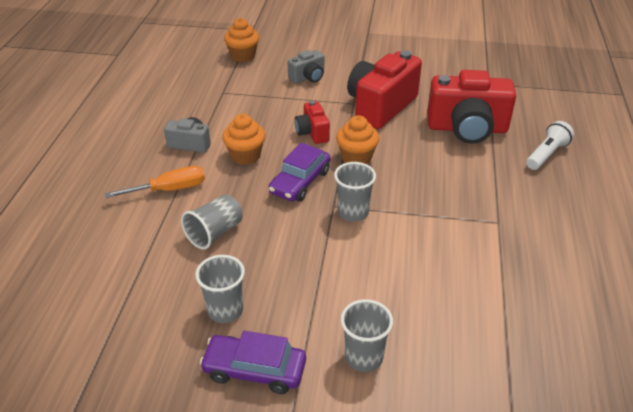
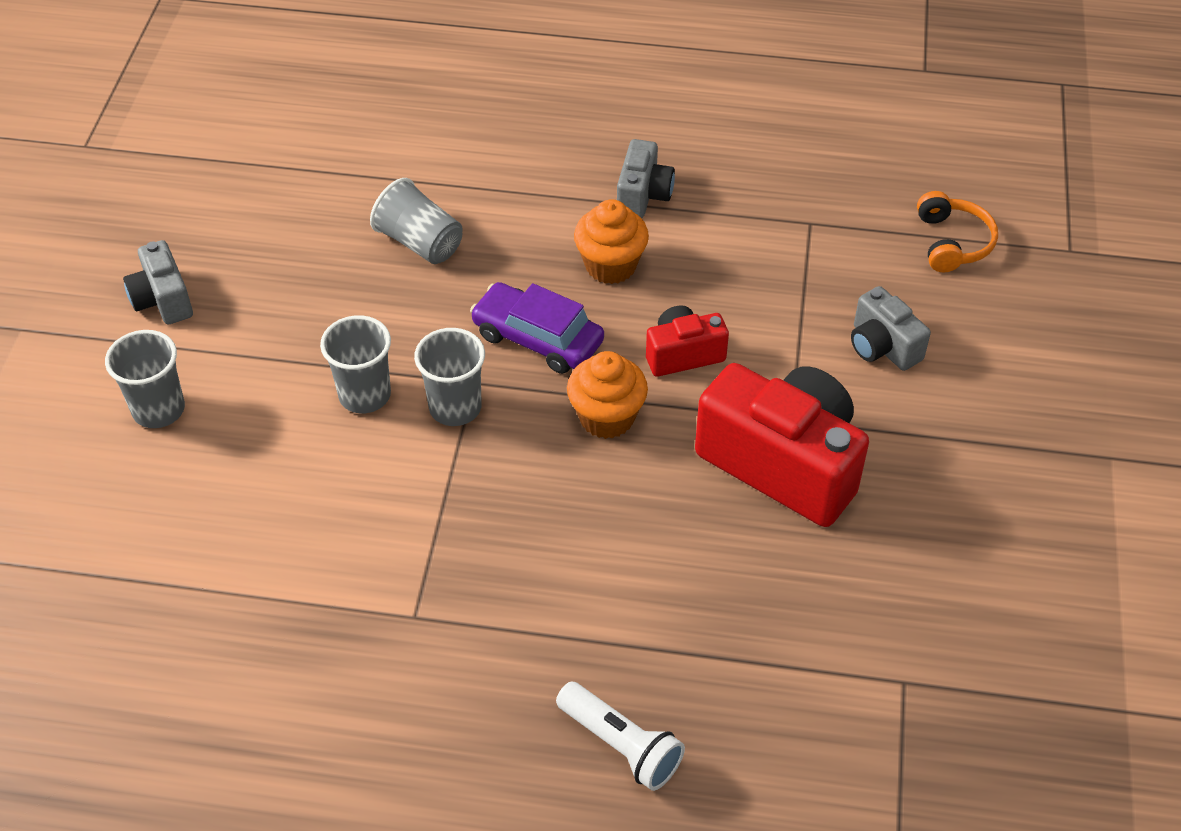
camera: 90 degrees right, 10 degrees up
orange screwdriver [105,166,205,198] -> none
grey cup [195,255,245,323] -> grey cup moved to [320,315,391,413]
purple car [199,331,306,394] -> grey camera [123,240,193,324]
orange cupcake [224,18,259,62] -> orange headphones [917,191,998,272]
red camera [427,70,516,144] -> none

